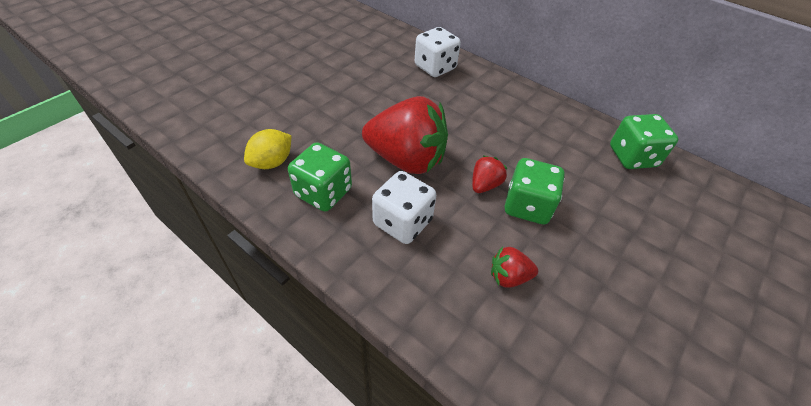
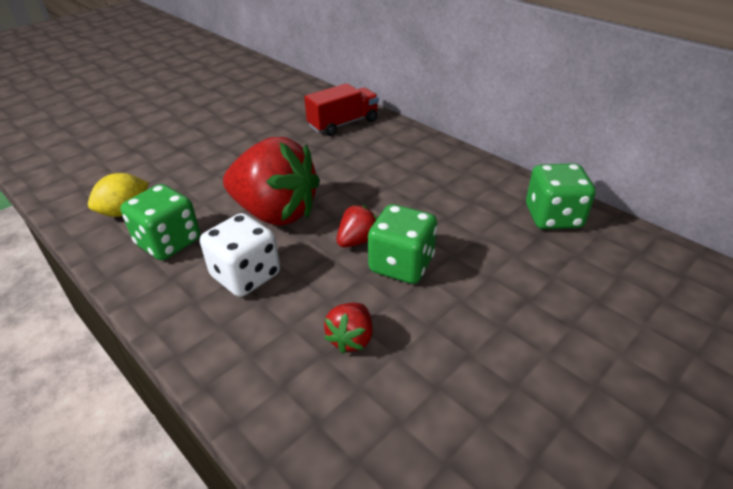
camera: 10 degrees right, 10 degrees down
white dice [415,27,461,77] -> red truck [304,83,379,136]
red strawberry [491,246,538,288] -> red strawberry turned 75 degrees counterclockwise [324,303,373,353]

